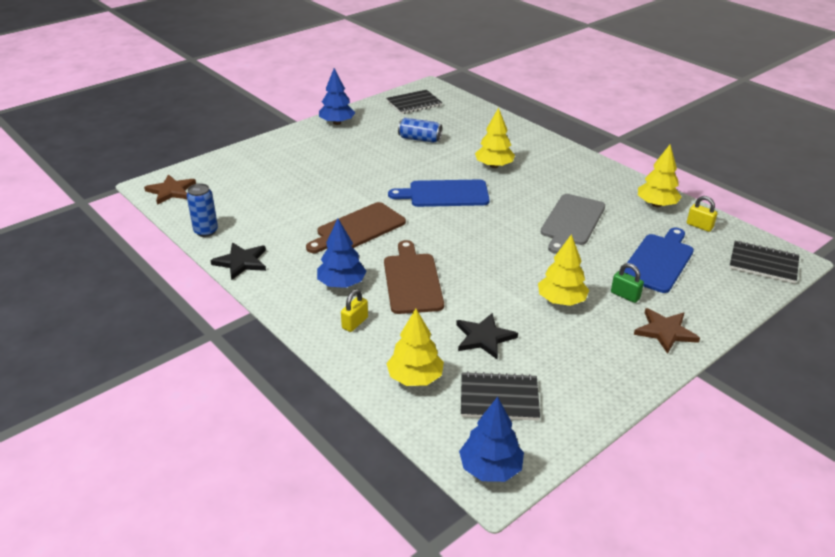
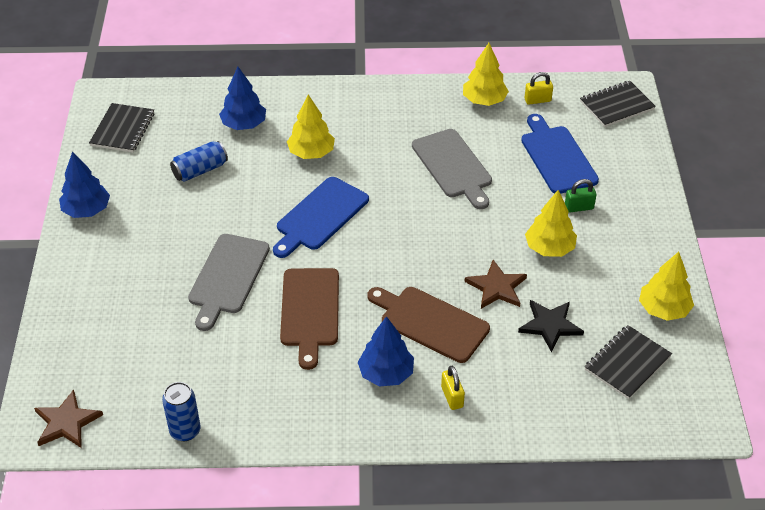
camera: 50 degrees left, 10 degrees up
black star [210,243,266,280] -> none
yellow tree [386,309,444,386] -> yellow tree moved to [639,252,694,321]
blue tree [459,397,524,482] -> blue tree moved to [219,67,266,130]
brown star [634,308,700,354] -> brown star moved to [464,260,527,309]
none -> grey cutting board [188,234,270,331]

